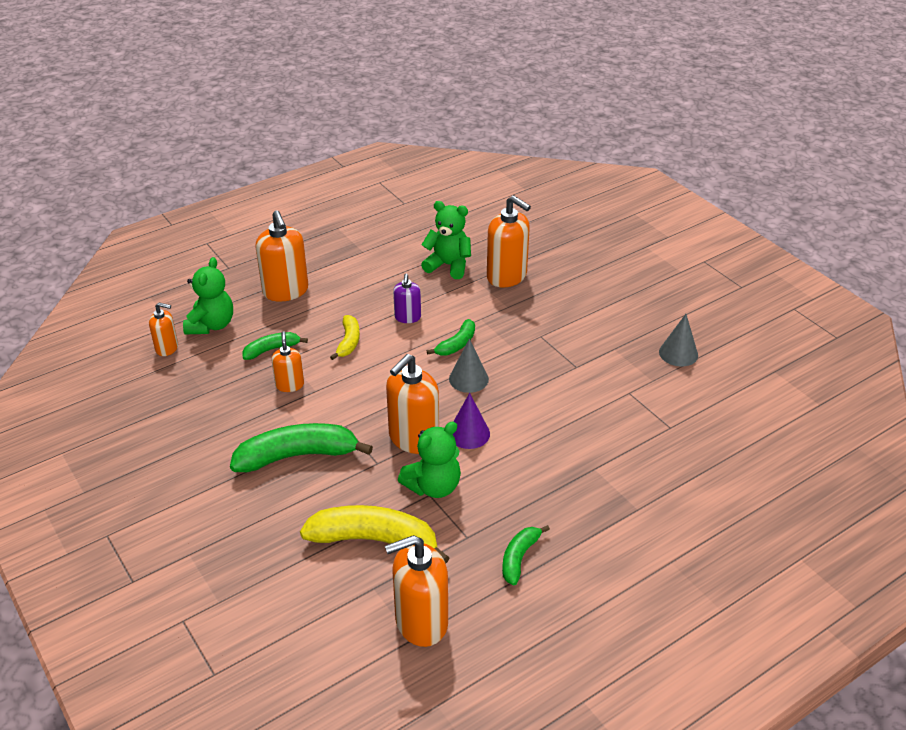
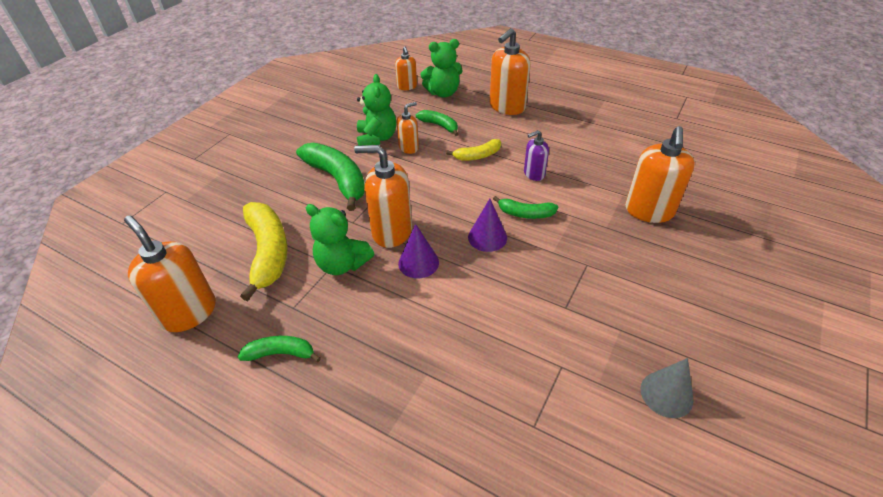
camera: 65 degrees right, 5 degrees up
green teddy bear [421,201,471,279] -> green teddy bear moved to [357,74,396,146]
grey cone [449,339,489,393] -> purple cone [468,199,507,252]

